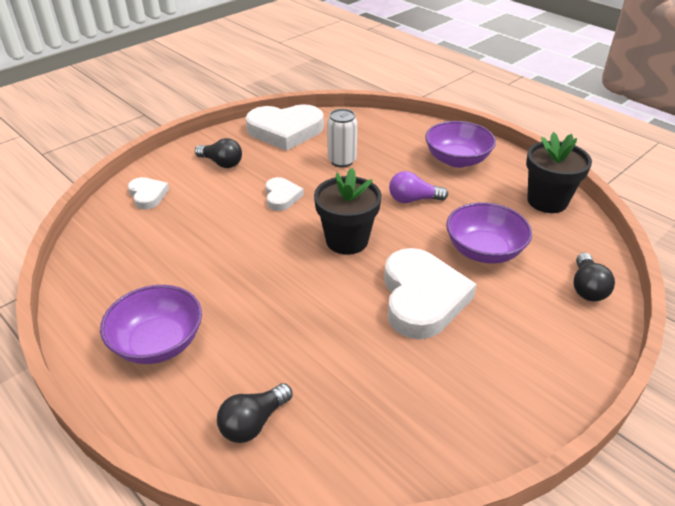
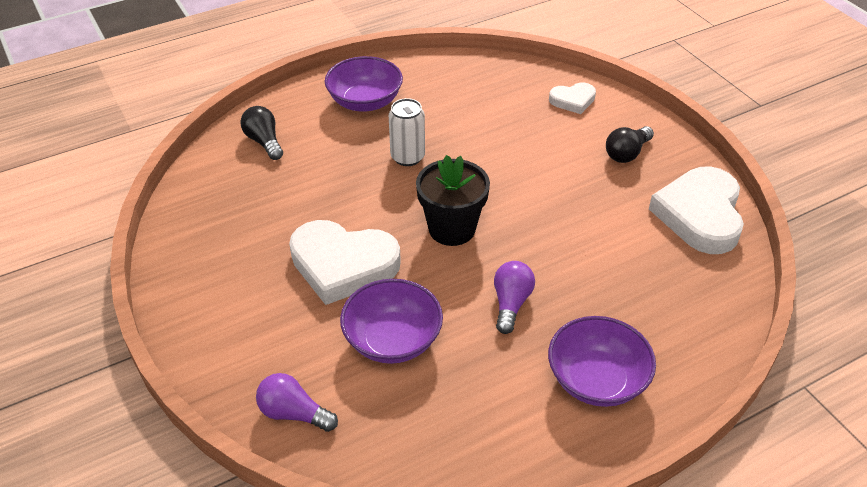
camera: 105 degrees right, 5 degrees up
white heart [265,177,304,211] -> none
white can [327,109,357,167] -> white can moved to [389,98,425,166]
black flower pot [526,132,592,213] -> none
black light bulb [574,253,615,301] -> purple light bulb [256,373,338,432]

